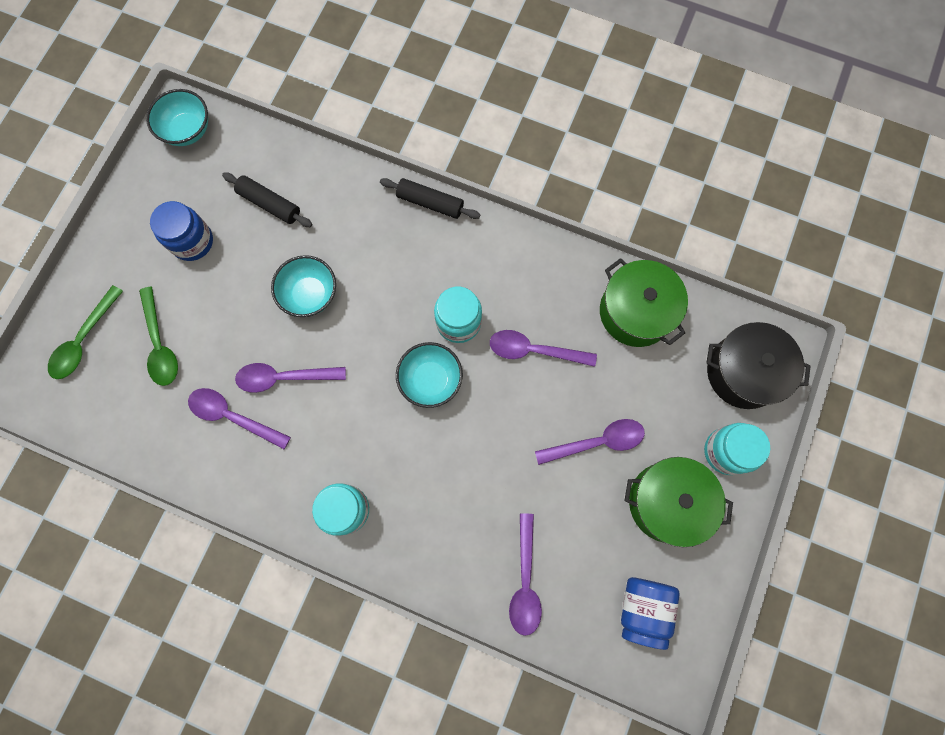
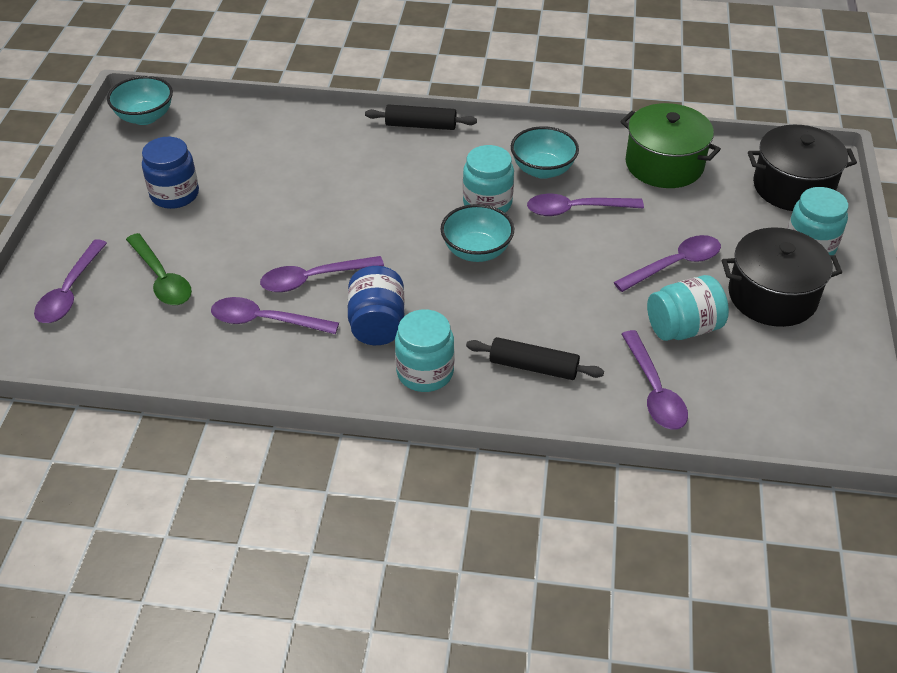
camera: 15 degrees left, 30 degrees down
green spoon [48,285,123,379] -> purple spoon [34,239,107,323]
black rolling pin [222,172,312,227] -> black rolling pin moved to [466,337,604,380]
turquoise bowl [271,255,336,317] -> turquoise bowl moved to [511,126,579,179]
blue jar [621,577,680,650] -> blue jar moved to [347,266,405,345]
green pot [624,457,733,547] -> black pot [722,227,842,327]
none -> turquoise jar [647,275,729,341]

